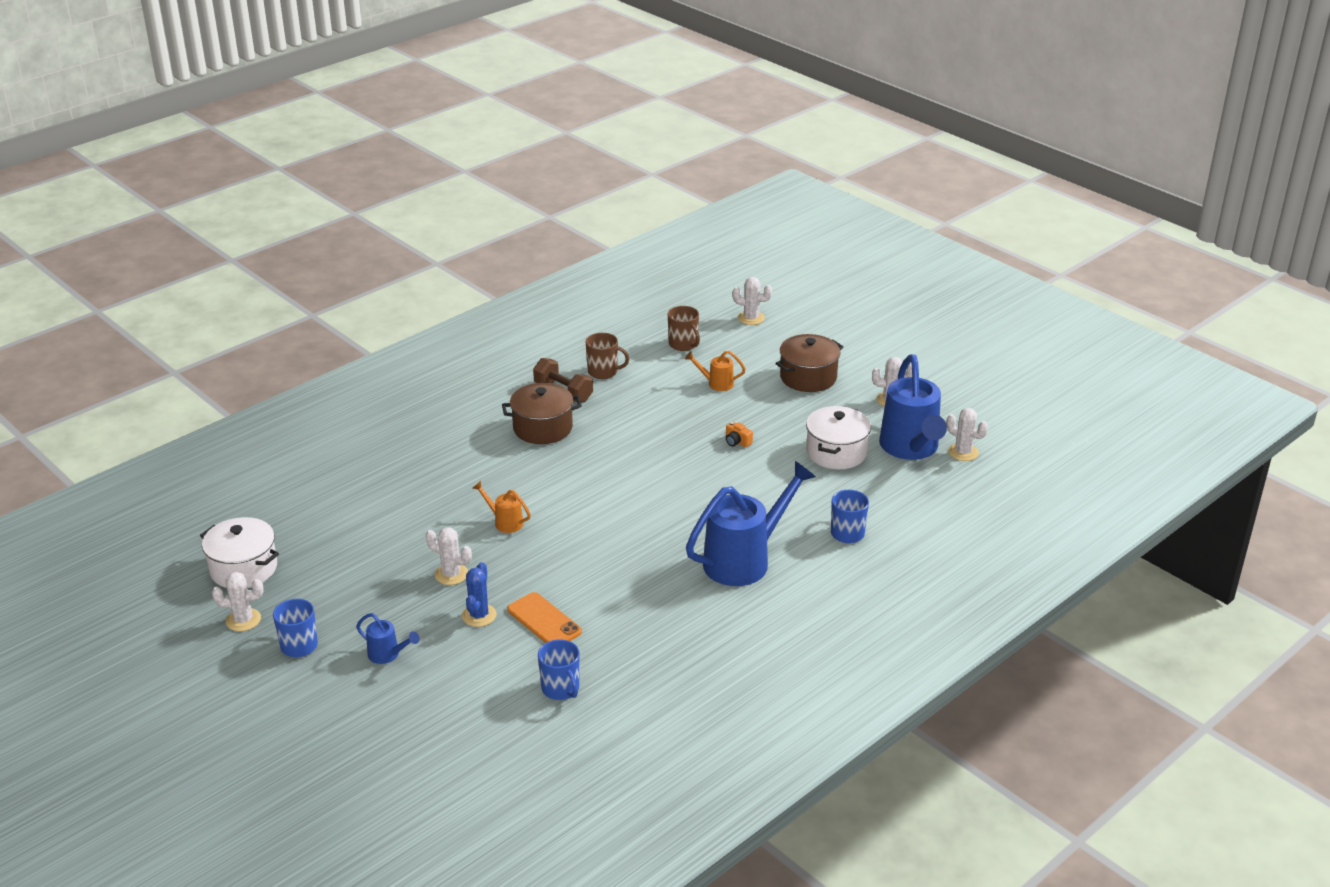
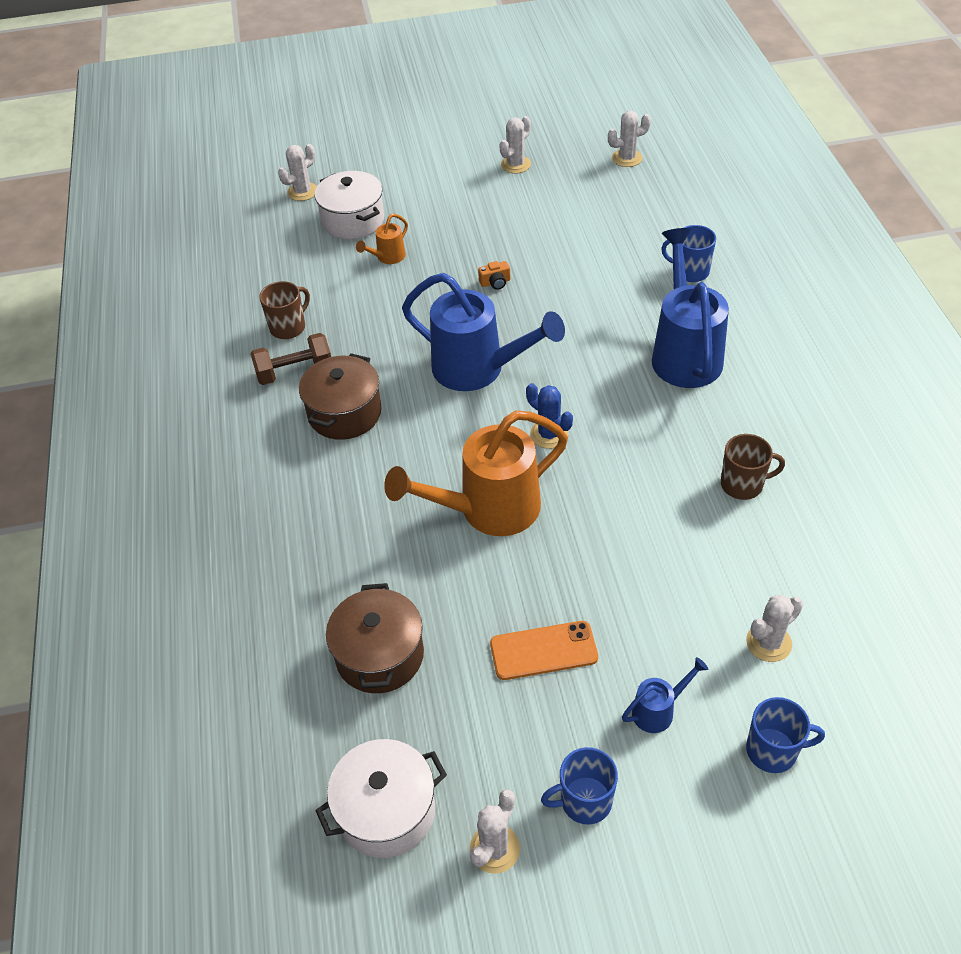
camera: 55 degrees left, 15 degrees up
white cactus [426,527,472,585] -> white cactus moved to [746,595,803,662]
blue cactus [462,562,497,627] -> blue cactus moved to [526,383,573,449]
orange watering can [473,481,531,533] -> orange watering can [384,411,568,536], size x2.24
orange phone [507,592,582,643] -> orange phone moved to [490,621,598,680]
blue mug [538,639,580,700] -> blue mug moved to [746,697,825,773]
brown mug [668,306,700,351] -> brown mug moved to [721,434,785,500]
brown pot [776,334,843,392] -> brown pot moved to [326,583,424,693]
white pot [806,406,871,469] -> white pot moved to [315,171,384,240]
blue watering can [879,354,947,460] -> blue watering can moved to [402,273,565,391]

